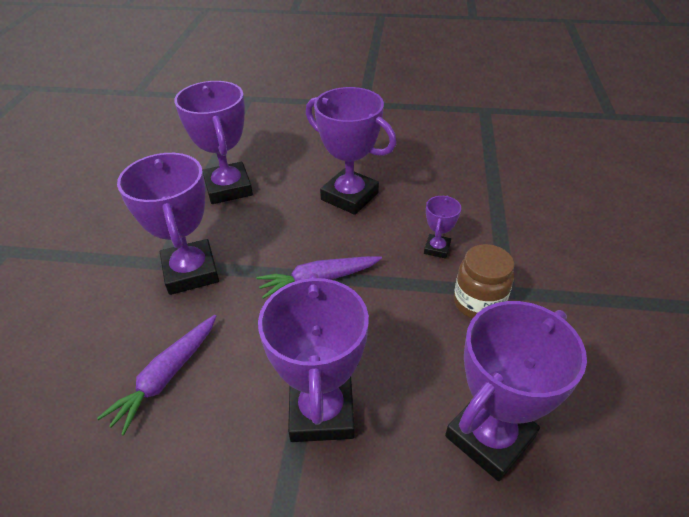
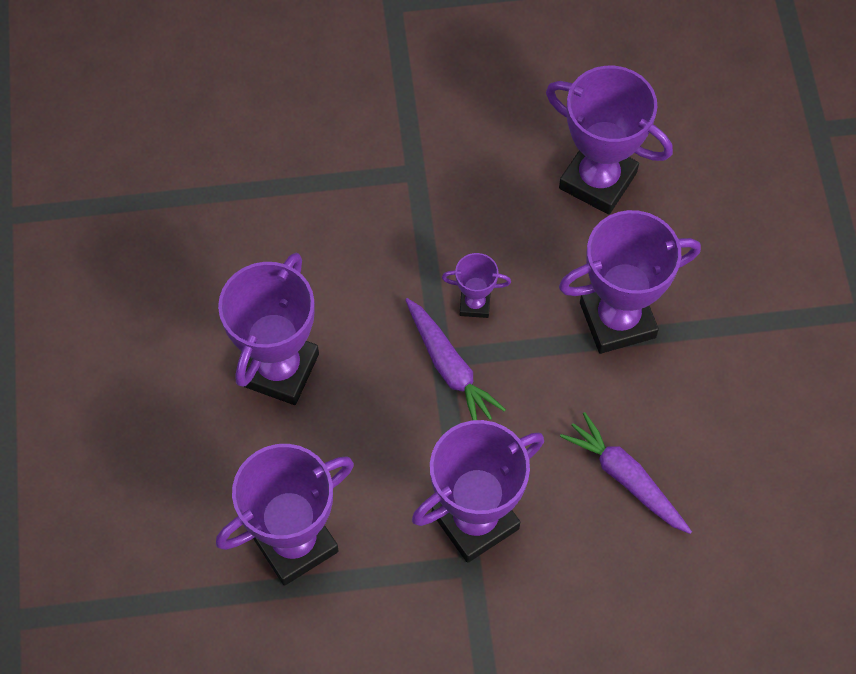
camera: 105 degrees left, 20 degrees up
purple carrot [97,315,216,436] -> purple carrot turned 150 degrees counterclockwise [560,412,692,534]
purple trophy [424,196,461,259] -> purple trophy moved to [442,253,511,318]
brown jar [454,244,514,319] -> none

